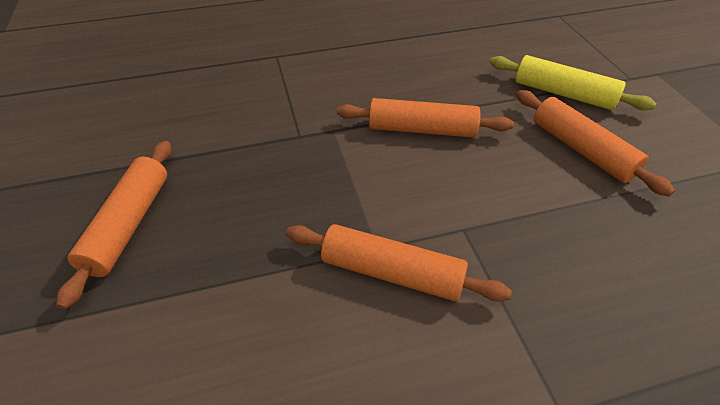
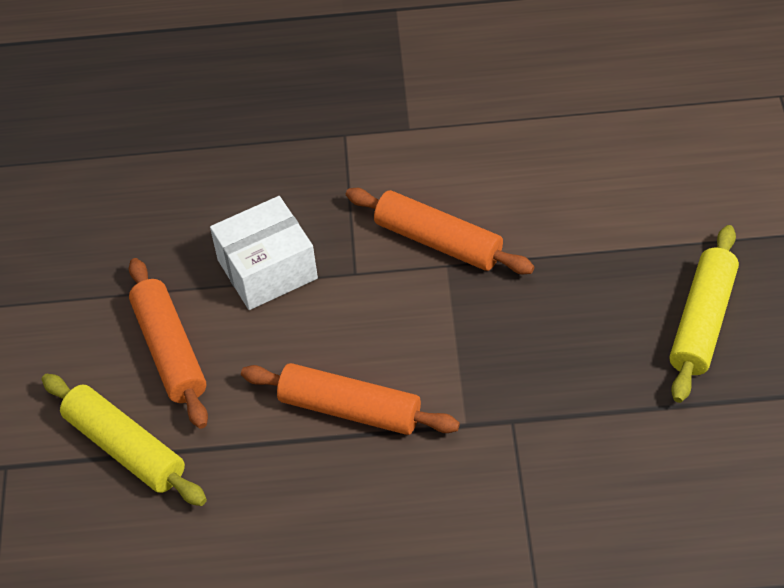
camera: 165 degrees left, 5 degrees up
orange rolling pin [56,141,171,309] -> yellow rolling pin [669,225,739,403]
none -> white box [210,196,318,310]

